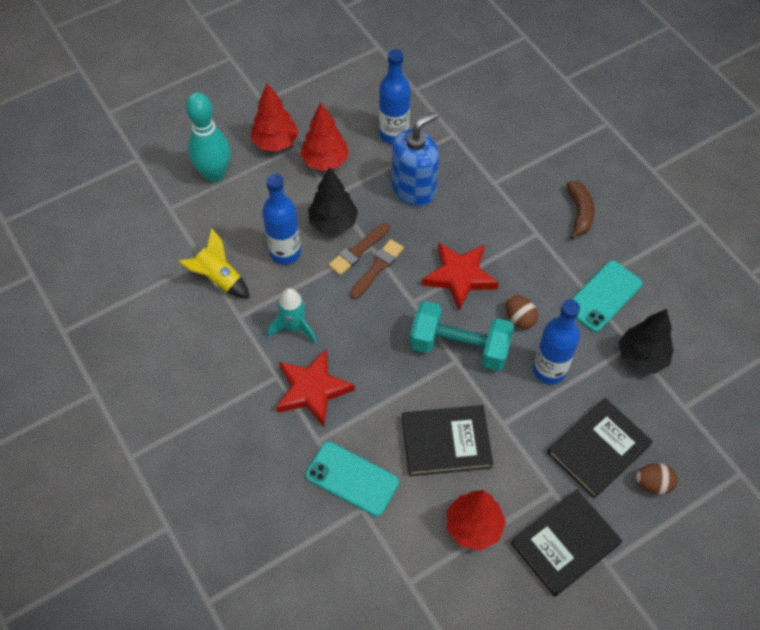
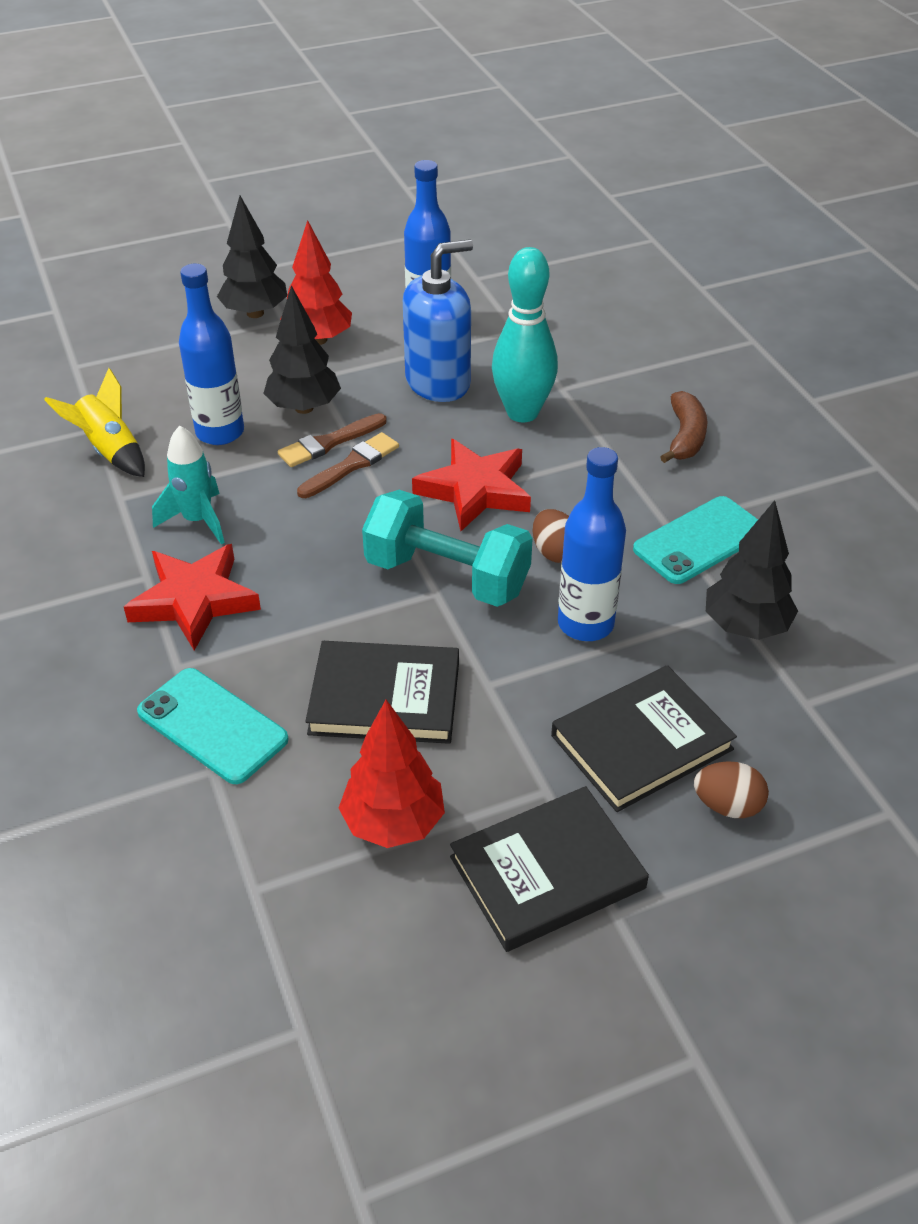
camera: 10 degrees right, 15 degrees down
turquoise bowling pin [186,92,231,182] -> turquoise bowling pin moved to [492,247,558,422]
red tree [251,83,299,152] -> black tree [217,196,287,318]

